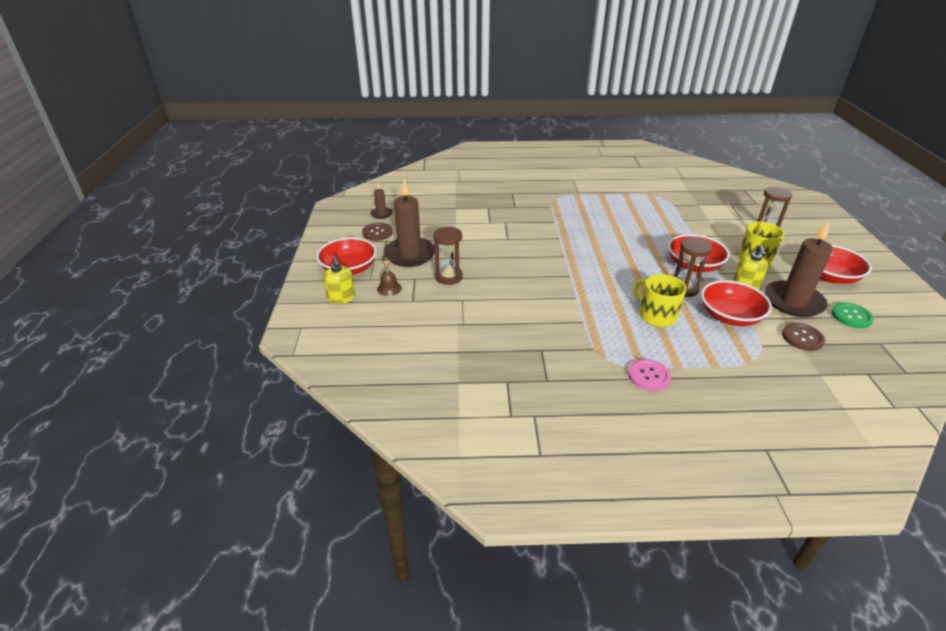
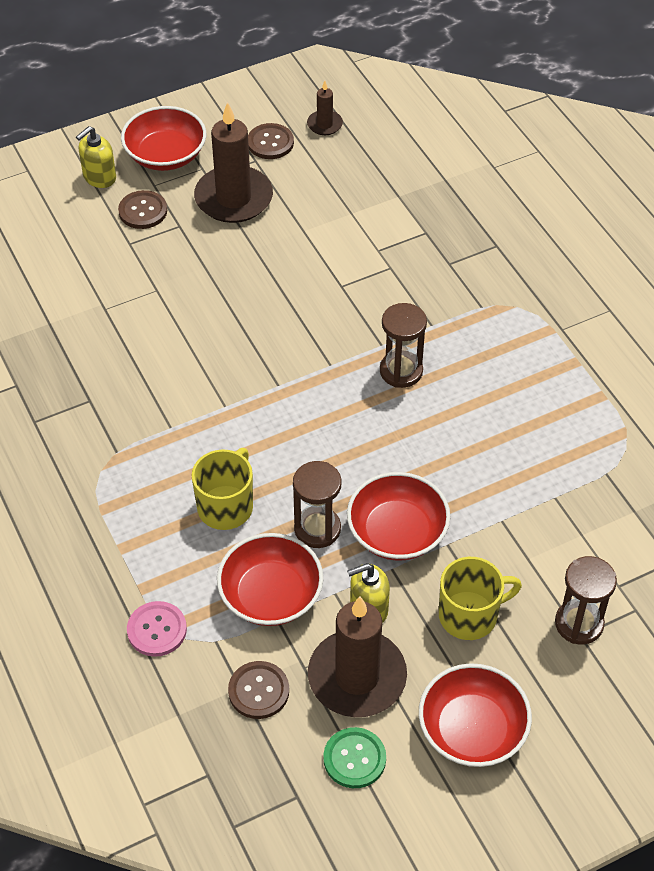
camera: 65 degrees right, 15 degrees up
brown bell [377,260,402,296] -> brown button [118,190,167,229]
brown hourglass [433,227,463,285] -> brown hourglass moved to [380,303,427,388]
pink button [628,359,671,391] -> pink button moved to [127,601,187,657]

